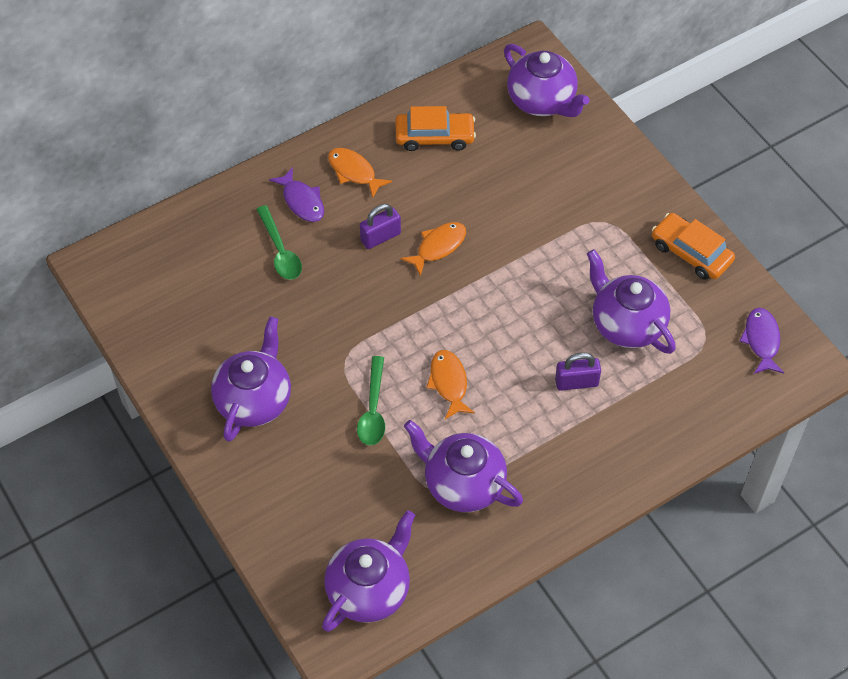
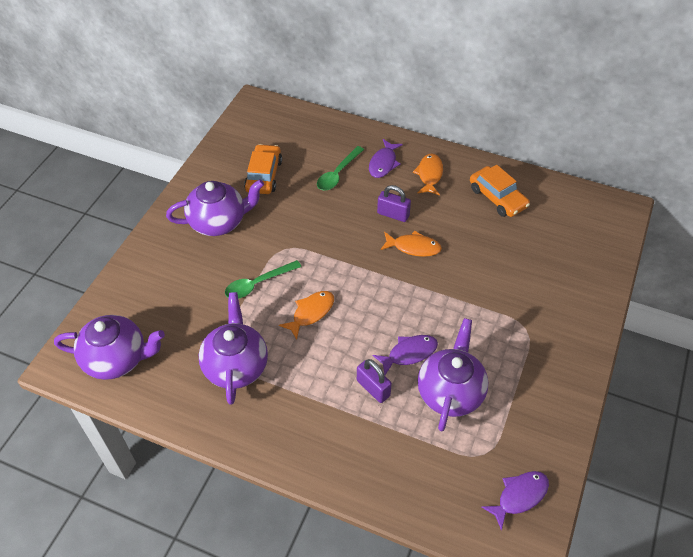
camera: 55 degrees right, 5 degrees down
purple teapot [504,44,590,117] -> none
orange car [652,213,735,280] -> orange car moved to [244,144,282,194]
none -> purple fish [373,335,438,375]

